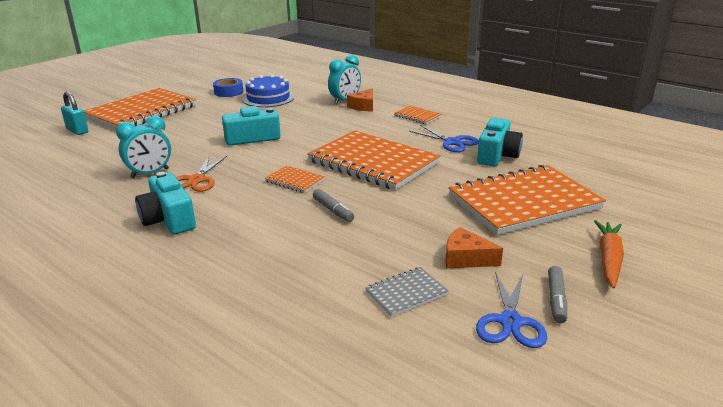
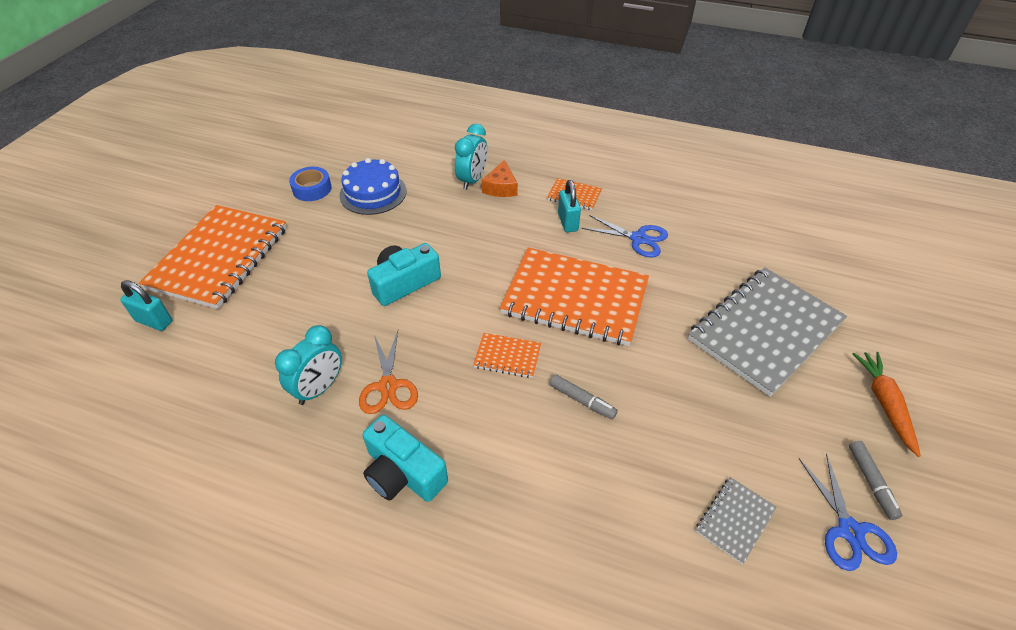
camera: 20 degrees left, 20 degrees up
orange cheese [445,227,503,268] -> none
orange notebook [449,164,606,235] -> grey notebook [688,267,847,397]
turquoise camera [477,118,523,166] -> none
none -> turquoise padlock [558,180,581,232]

